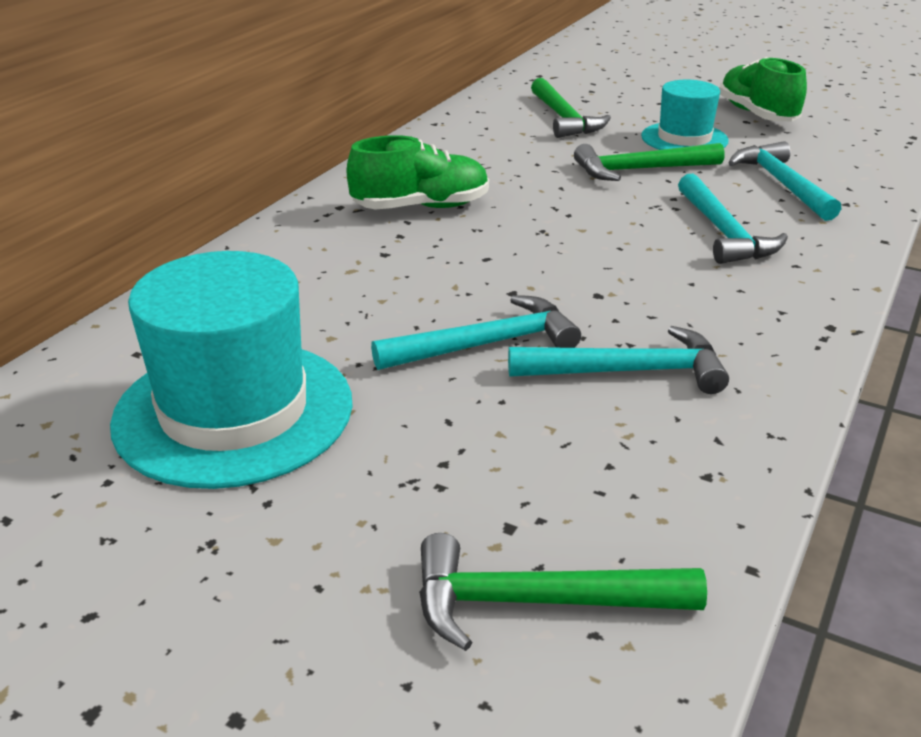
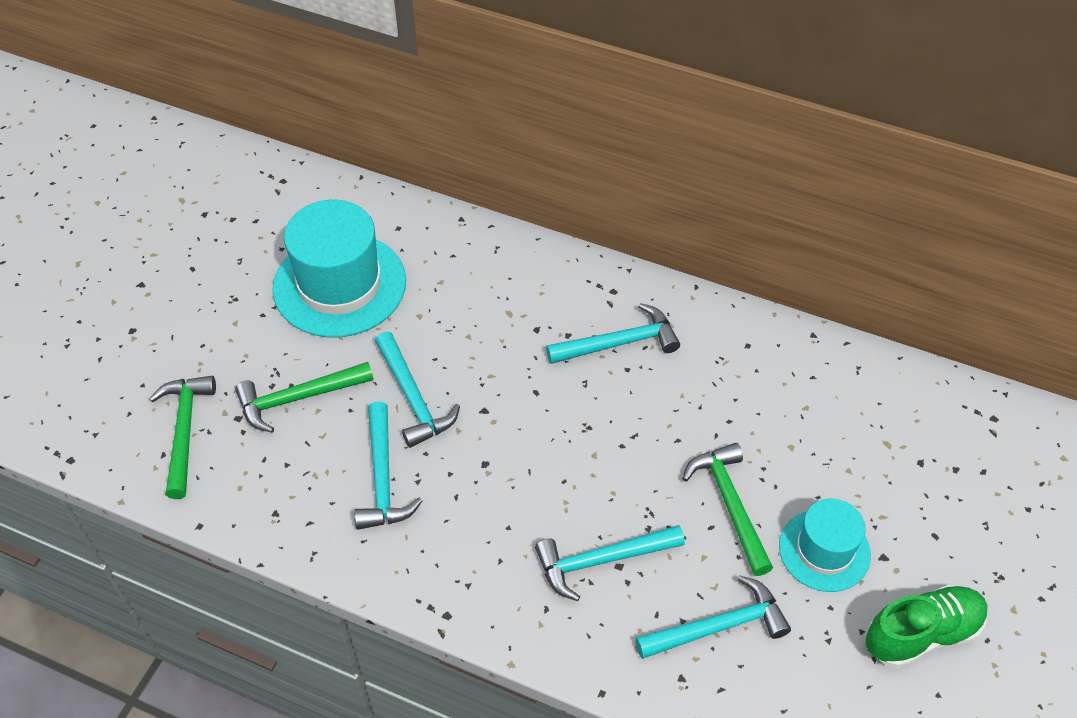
camera: 85 degrees right, 20 degrees up
green shoe [347,135,489,210] -> turquoise hammer [546,303,680,364]
green hammer [531,78,611,138] -> green hammer moved to [235,362,374,433]

